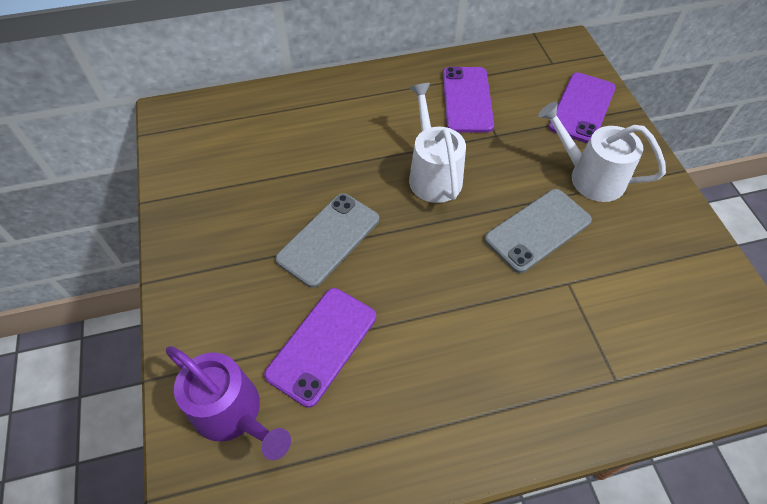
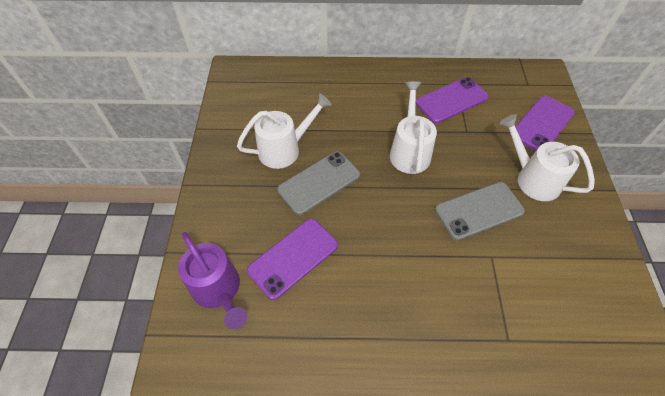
camera: 15 degrees right, 0 degrees up
purple phone [443,67,494,132] -> purple phone turned 45 degrees clockwise [416,77,489,123]
none -> white watering can [237,93,332,169]

